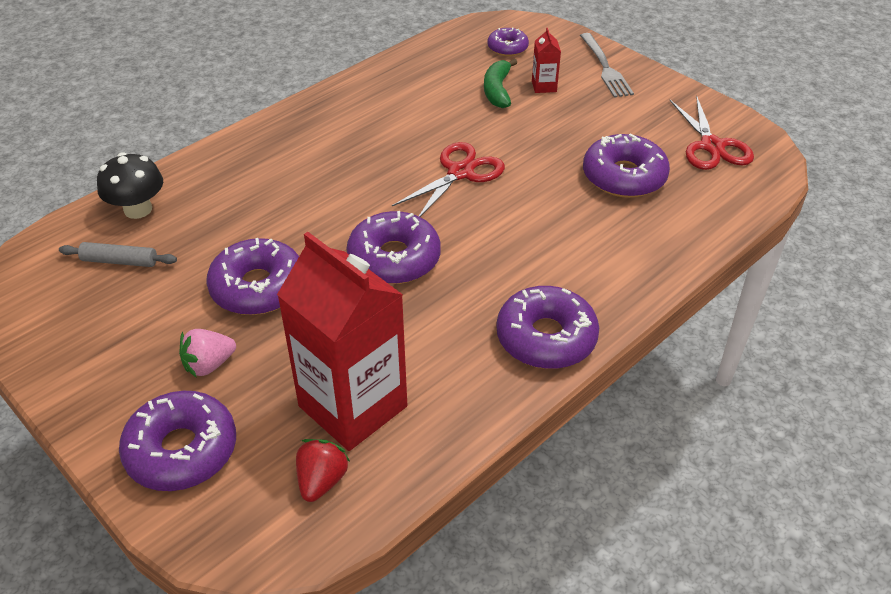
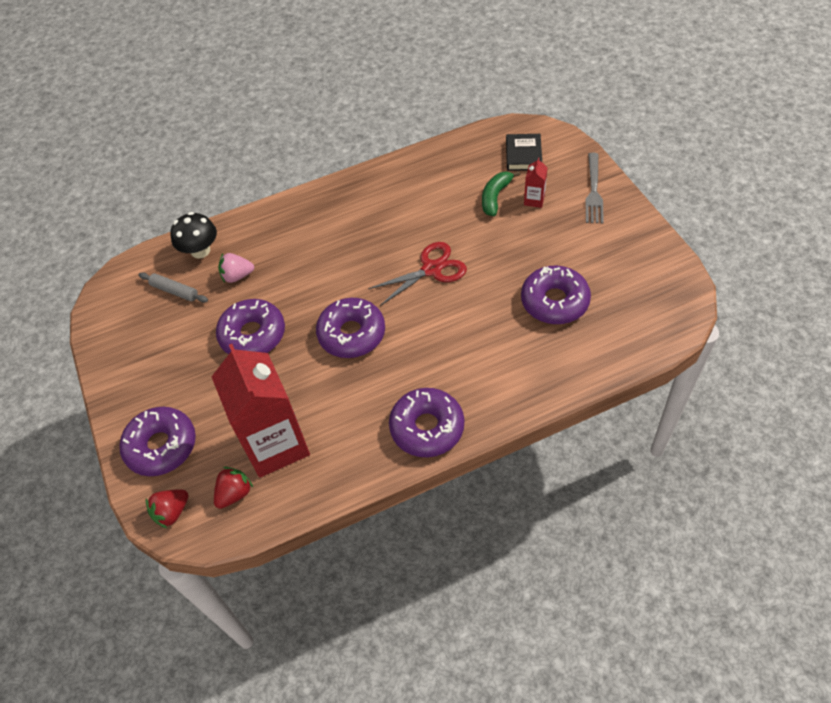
camera: 25 degrees right, 10 degrees up
pink strawberry [179,329,236,378] -> pink strawberry moved to [218,253,254,283]
purple donut [488,27,529,56] -> black book [506,134,542,171]
red scissors [669,95,754,170] -> none
none -> red strawberry [146,489,189,529]

